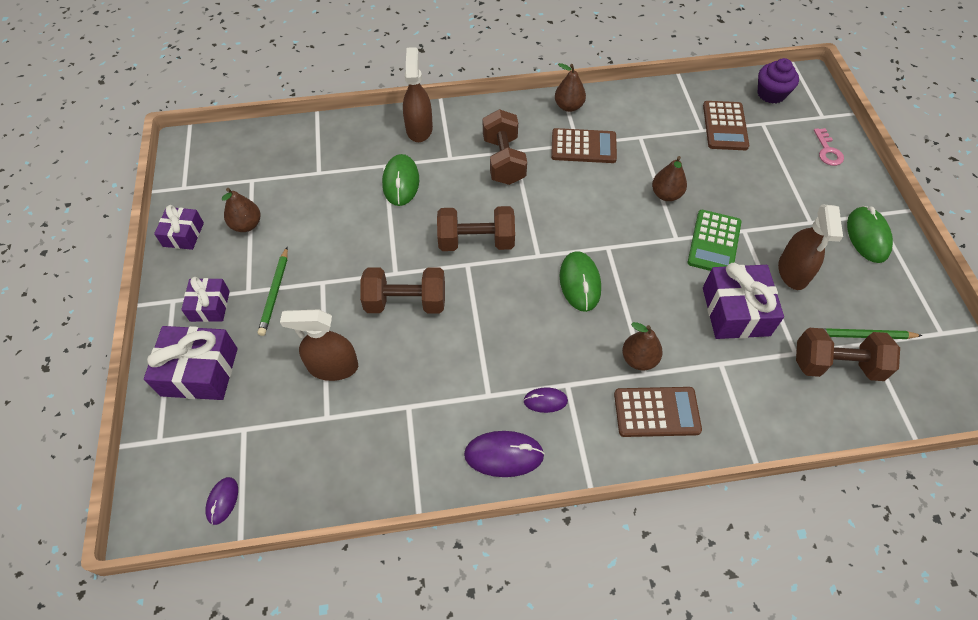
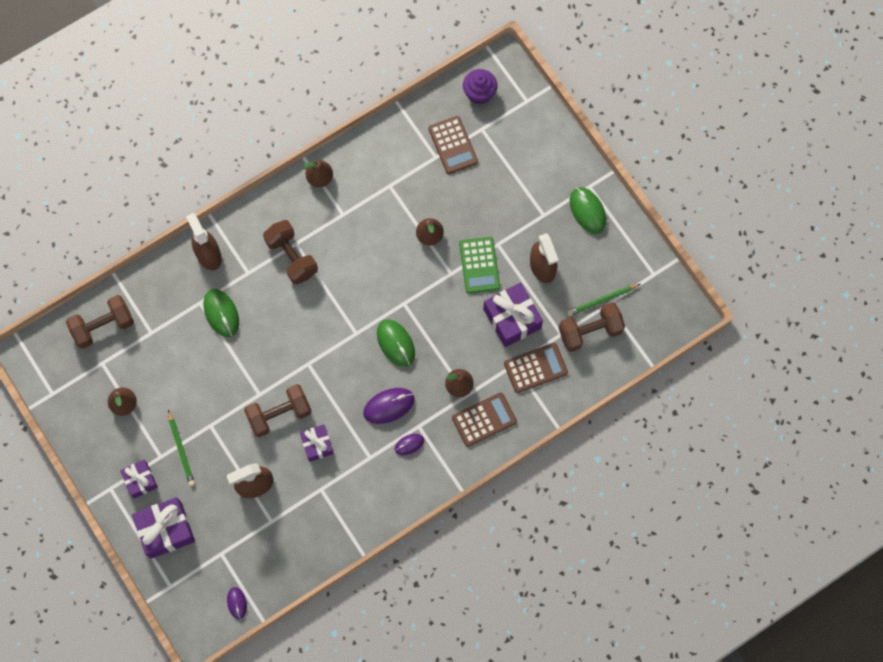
camera: 25 degrees left, 15 degrees up
purple gift [154,205,204,250] -> purple gift moved to [300,425,334,462]
brown dumbbell [437,206,515,251] -> brown dumbbell moved to [66,295,134,349]
purple mouse [464,431,545,477] -> purple mouse moved to [363,388,415,424]
brown calculator [551,128,617,163] -> brown calculator moved to [504,343,568,393]
pink key [814,128,844,166] -> none

